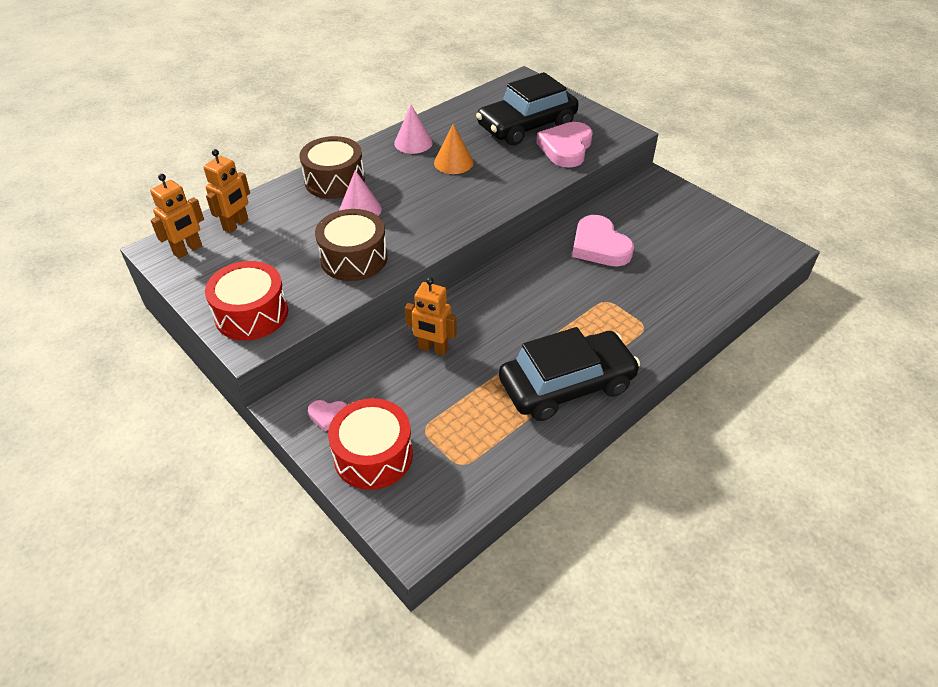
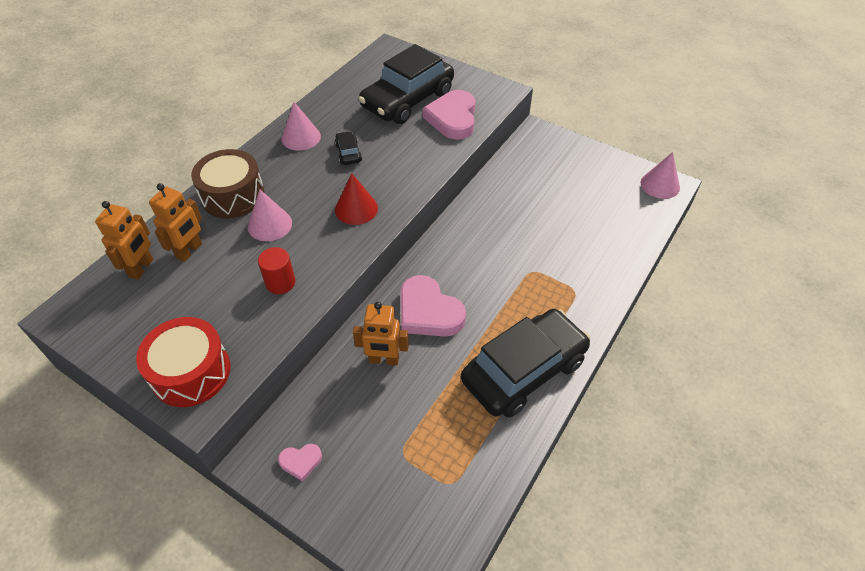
camera: 15 degrees left, 5 degrees up
orange robot [150,174,204,258] -> orange robot moved to [149,183,202,262]
brown drum [315,209,388,281] -> red cylinder [258,247,296,294]
red drum [328,398,413,490] -> none
orange cone [434,124,473,174] -> black car [335,131,362,165]
pink heart [572,215,634,266] -> pink heart moved to [401,275,466,337]
none -> red cone [335,173,378,225]
none -> pink cone [641,152,680,199]

